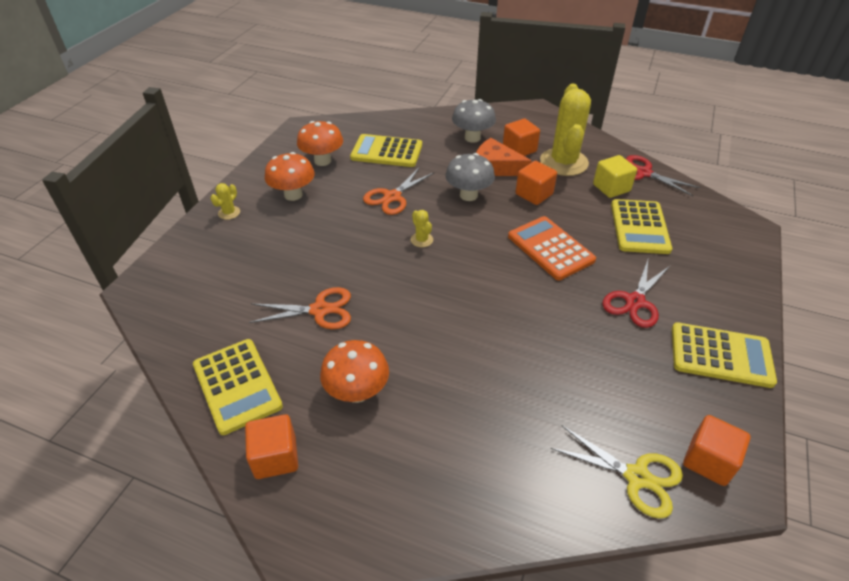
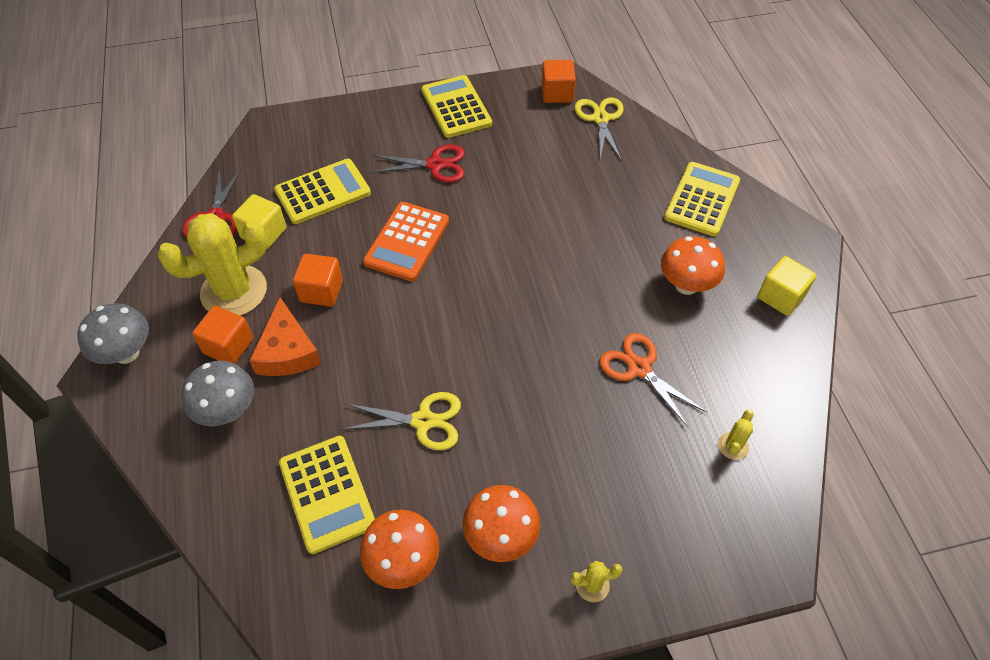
camera: 125 degrees left, 10 degrees up
yellow calculator [193,339,283,435] -> yellow calculator moved to [664,162,740,236]
orange cube [245,414,298,479] -> yellow cube [758,256,816,316]
orange scissors [363,167,435,215] -> yellow scissors [341,392,461,450]
yellow cactus [411,210,433,247] -> yellow cactus moved to [718,410,754,460]
grey mushroom [445,153,495,201] -> grey mushroom moved to [77,303,149,364]

